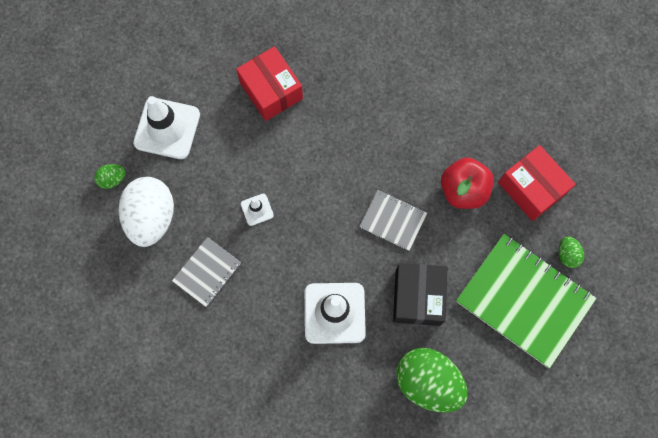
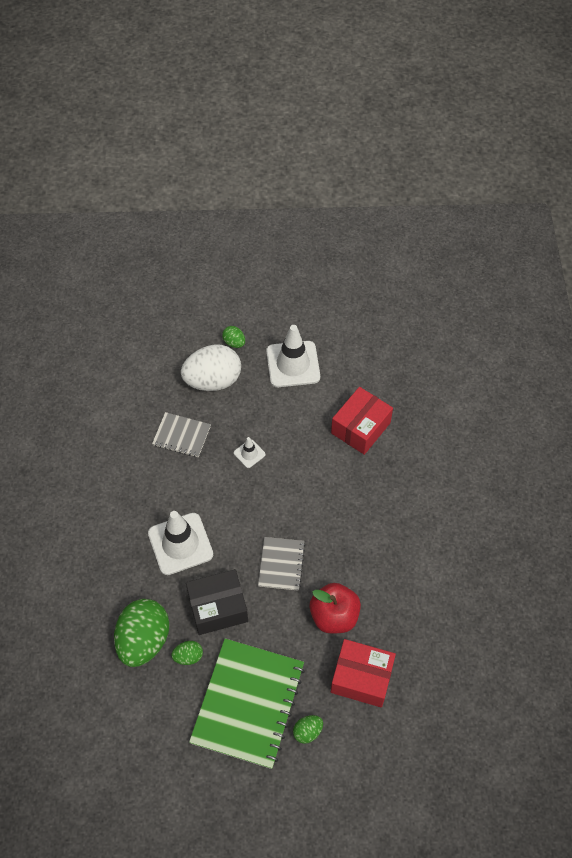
camera: 70 degrees right, 15 degrees down
red box [498,145,576,221] -> red box turned 75 degrees clockwise [331,639,396,708]
none -> green egg [171,641,203,665]

